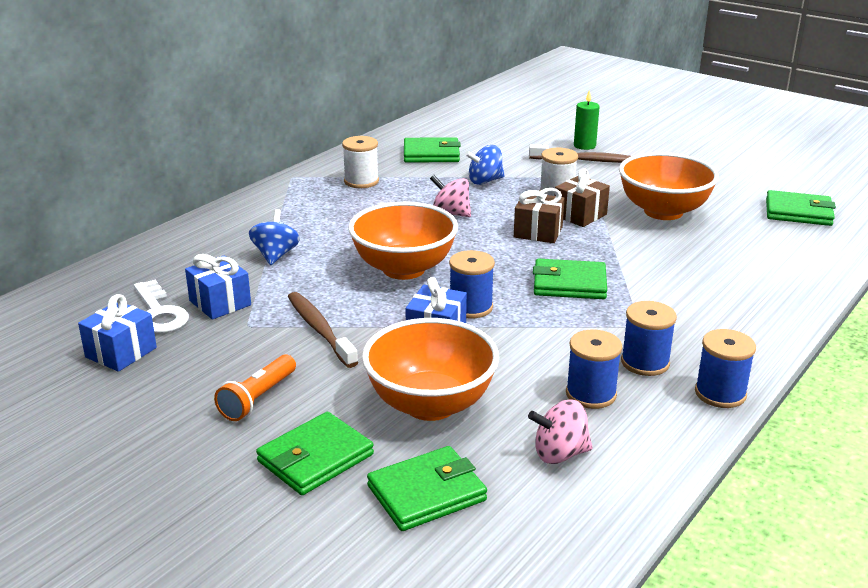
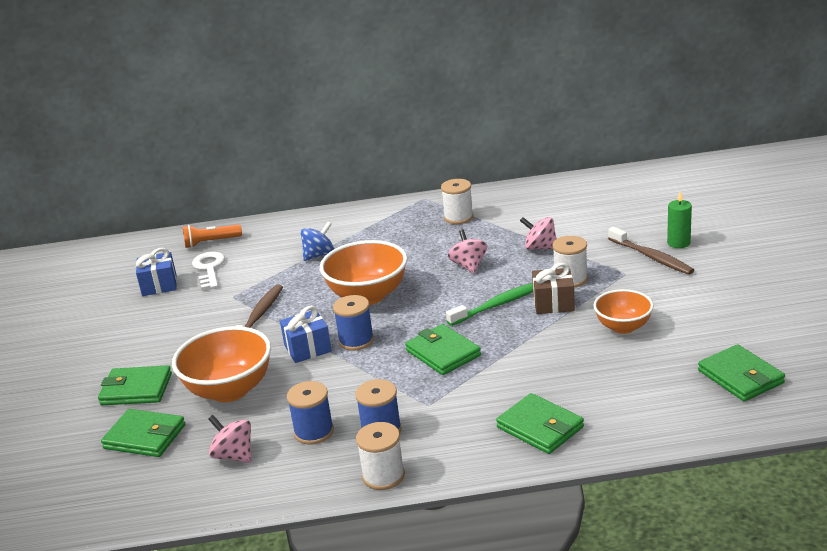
camera: 50 degrees right, 0 degrees up
white key [134,280,189,333] -> white key turned 150 degrees clockwise [192,252,225,290]
blue gift [185,254,251,320] -> none
orange flashlight [214,354,296,421] -> orange flashlight moved to [183,224,242,248]
green wallet [404,137,461,163] -> green wallet moved to [496,393,584,454]
blue spinning top [465,145,505,185] -> pink spinning top [520,217,557,250]
brown gift [514,188,565,243] -> green toothbrush [446,283,533,326]
orange bowl [619,152,719,220] -> orange bowl [594,289,654,334], size x0.61
blue spool [695,329,756,408] -> white spool [356,422,405,490]

